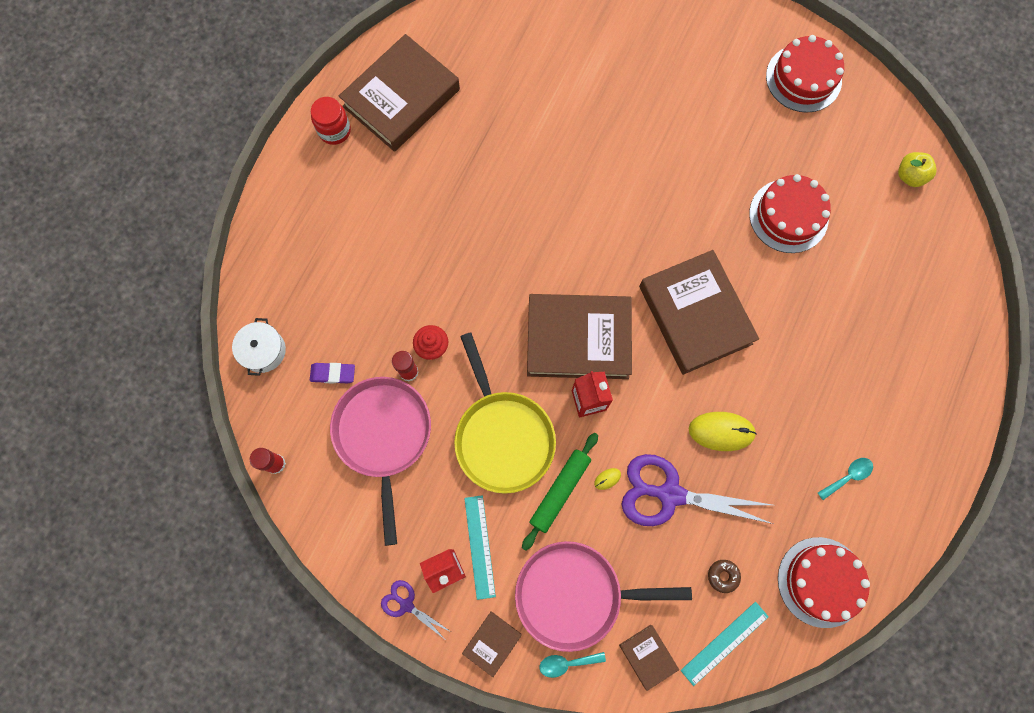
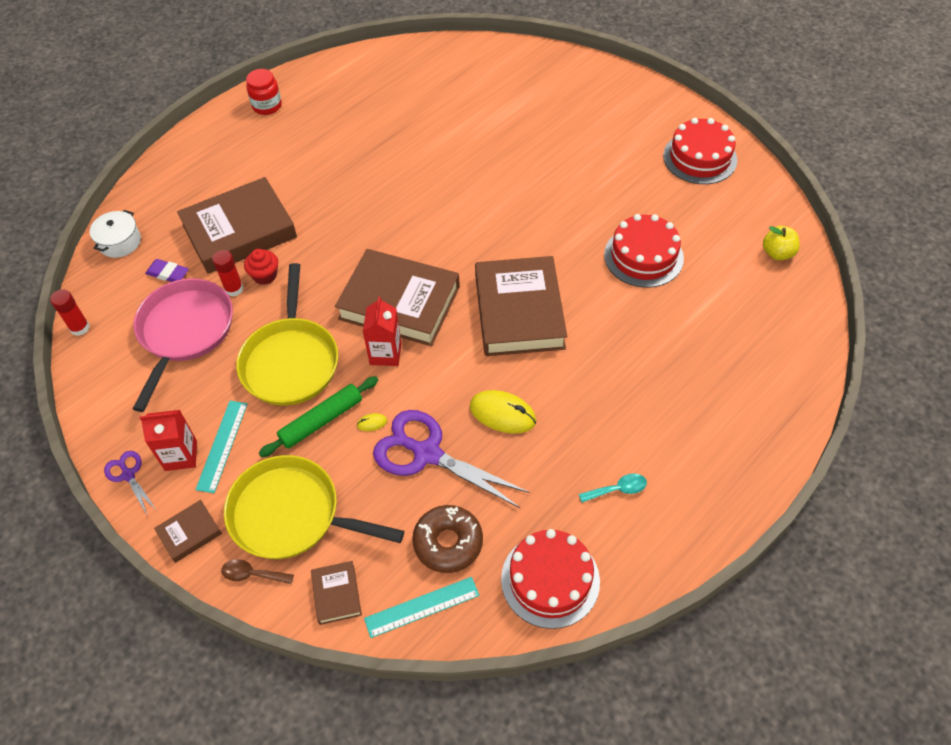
camera: 20 degrees right, 20 degrees down
brown book [339,34,460,152] -> brown book moved to [177,177,297,274]
pink pan [515,541,692,652] -> yellow pan [224,455,404,559]
turquoise spoon [539,652,606,678] -> brown spoon [221,559,294,584]
brown donut [708,560,741,593] -> brown donut [412,505,483,573], size x1.97

